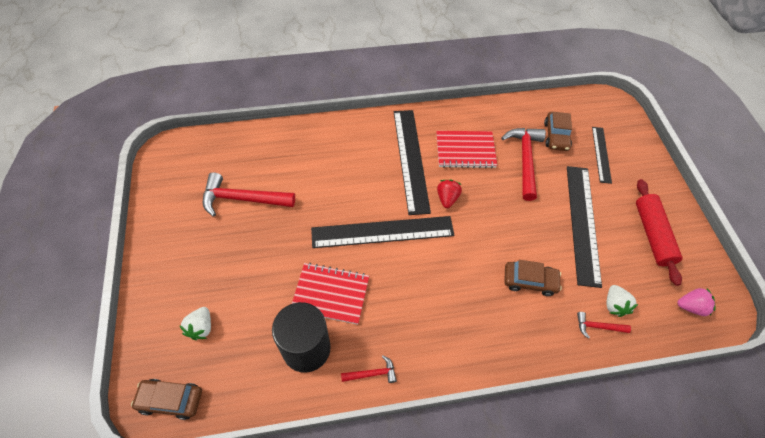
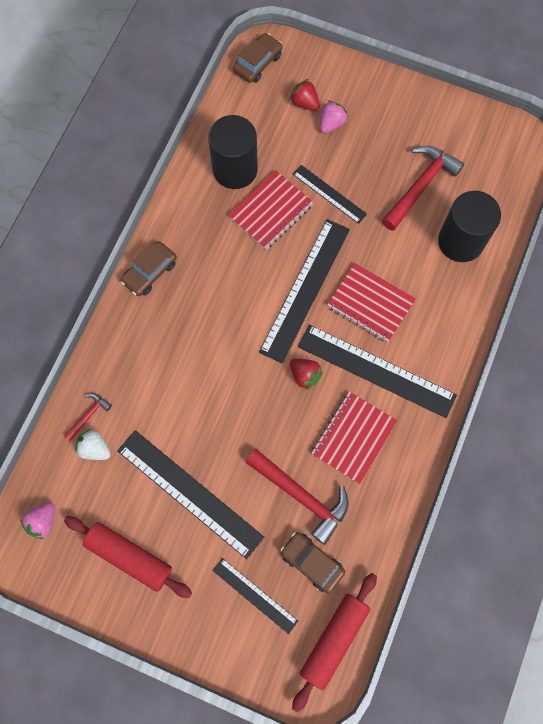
camera: 125 degrees right, 15 degrees up
white strawberry [179,307,211,340] -> red strawberry [290,79,320,111]
red hammer [341,355,397,383] -> none
brown car [504,260,562,296] -> brown car moved to [121,241,177,296]
none -> red rolling pin [292,573,377,712]
none -> black ruler [293,165,367,224]
none -> pink strawberry [320,101,348,133]
none -> red notebook [327,263,416,343]
none -> black cylinder [438,191,501,262]

